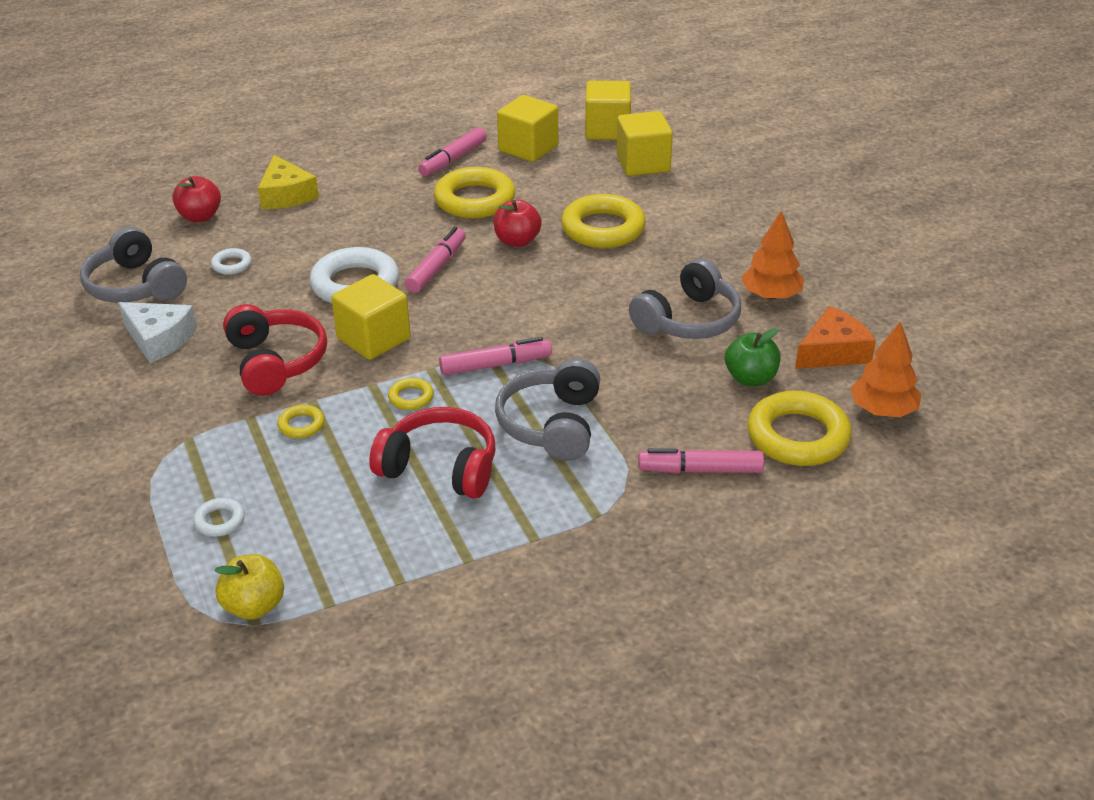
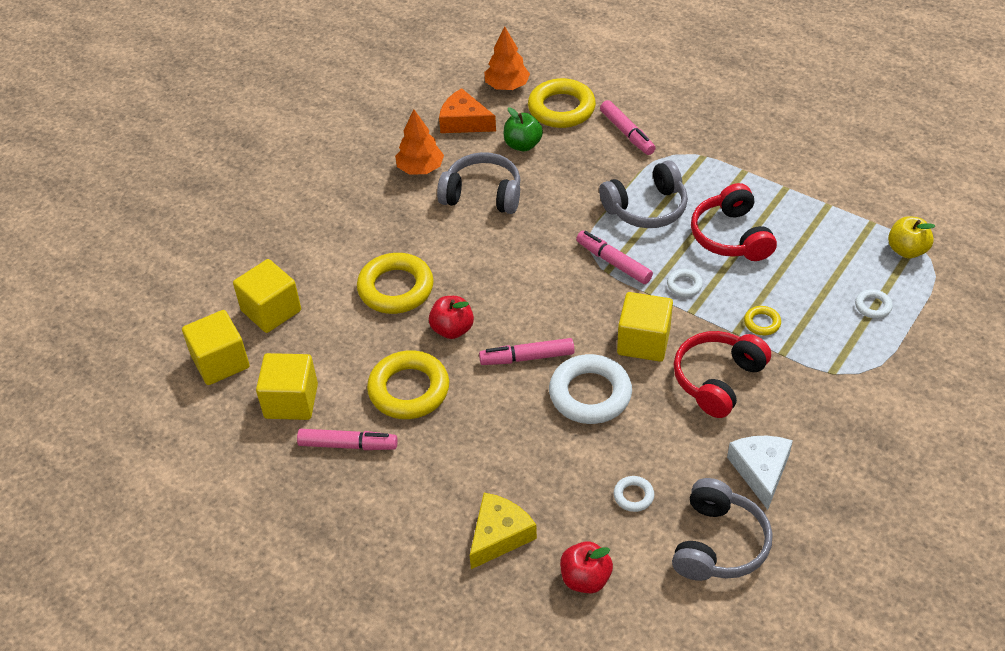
camera: 120 degrees left, 10 degrees up
yellow ring [388,378,434,410] -> white ring [667,269,703,297]

